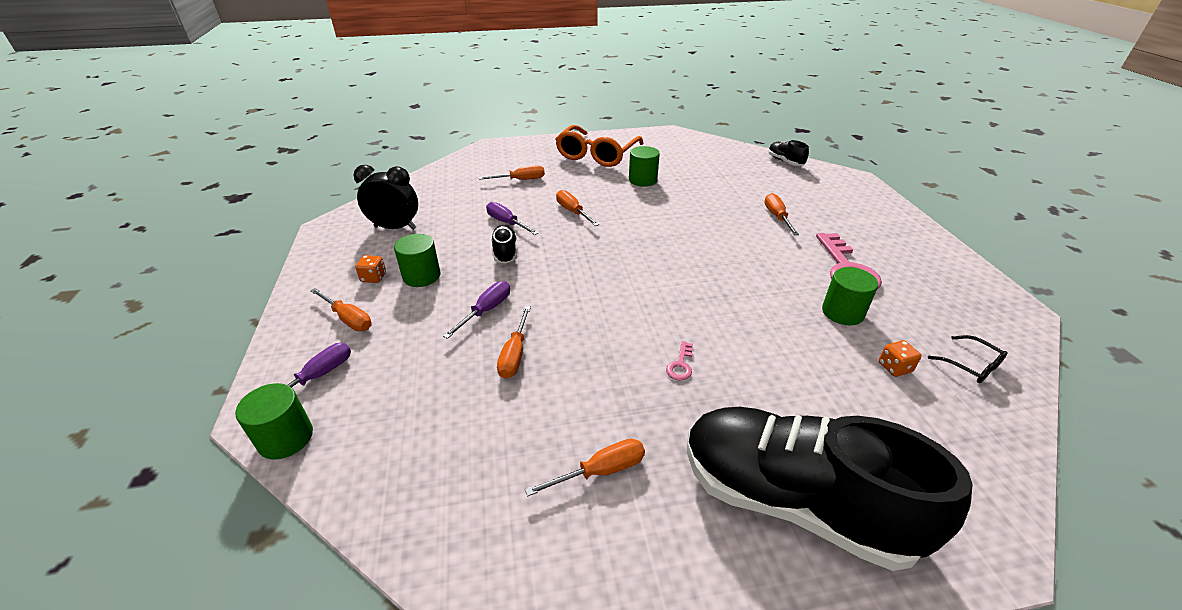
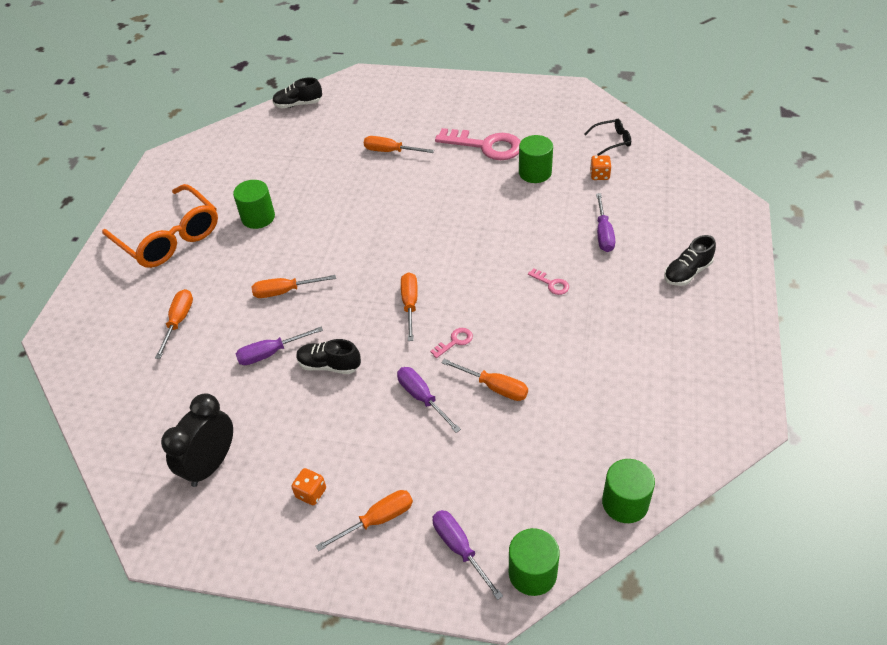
camera: 65 degrees left, 10 degrees up
green cylinder [394,234,441,287] -> green cylinder moved to [602,459,655,523]
orange screwdriver [525,439,645,496] -> orange screwdriver moved to [401,272,418,341]
black shoe [687,407,973,571] -> black shoe [664,235,716,286], size x0.41
none -> pink key [430,328,473,358]
none -> purple screwdriver [596,193,615,252]

